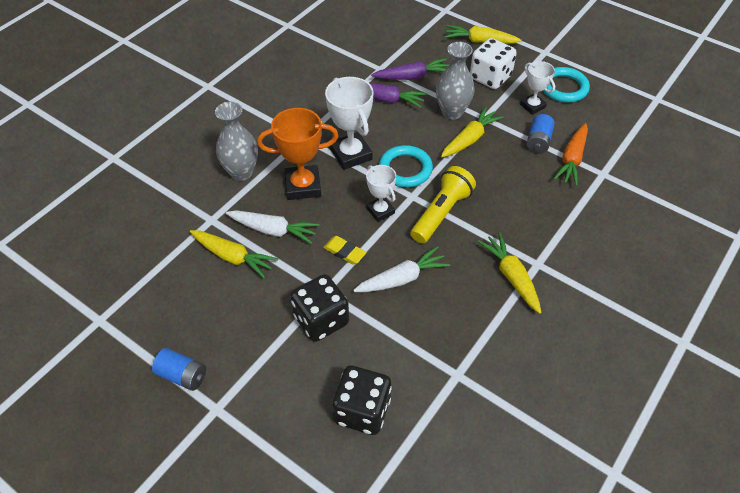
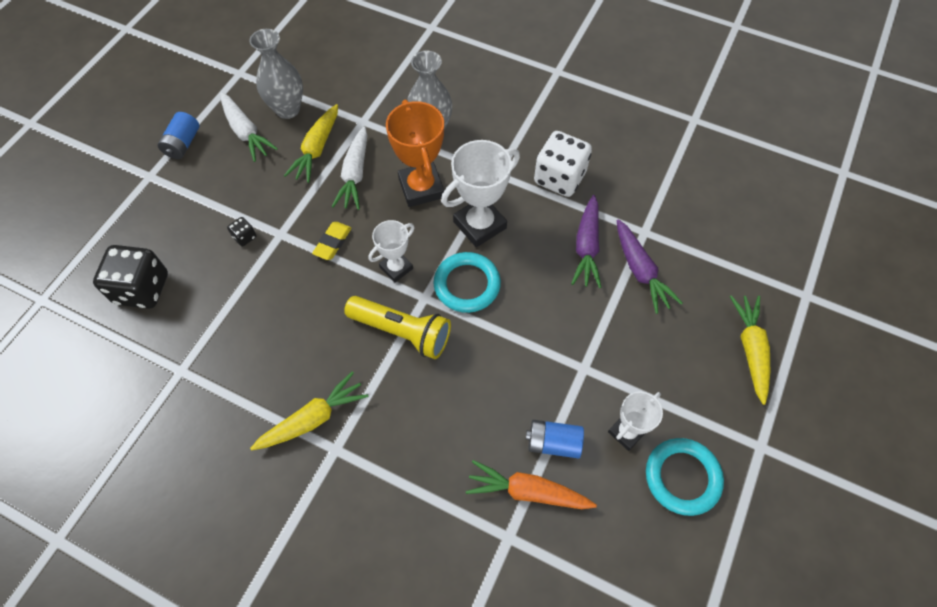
camera: 80 degrees right, 10 degrees up
black dice [290,274,349,342] -> black dice [227,217,256,246], size x0.43
white carrot [353,246,450,292] -> white carrot moved to [220,92,278,162]
grey vase [436,42,475,120] -> grey vase moved to [249,29,303,119]
yellow carrot [441,107,504,158] -> none
white dice [470,38,517,89] -> white dice moved to [534,131,592,197]

